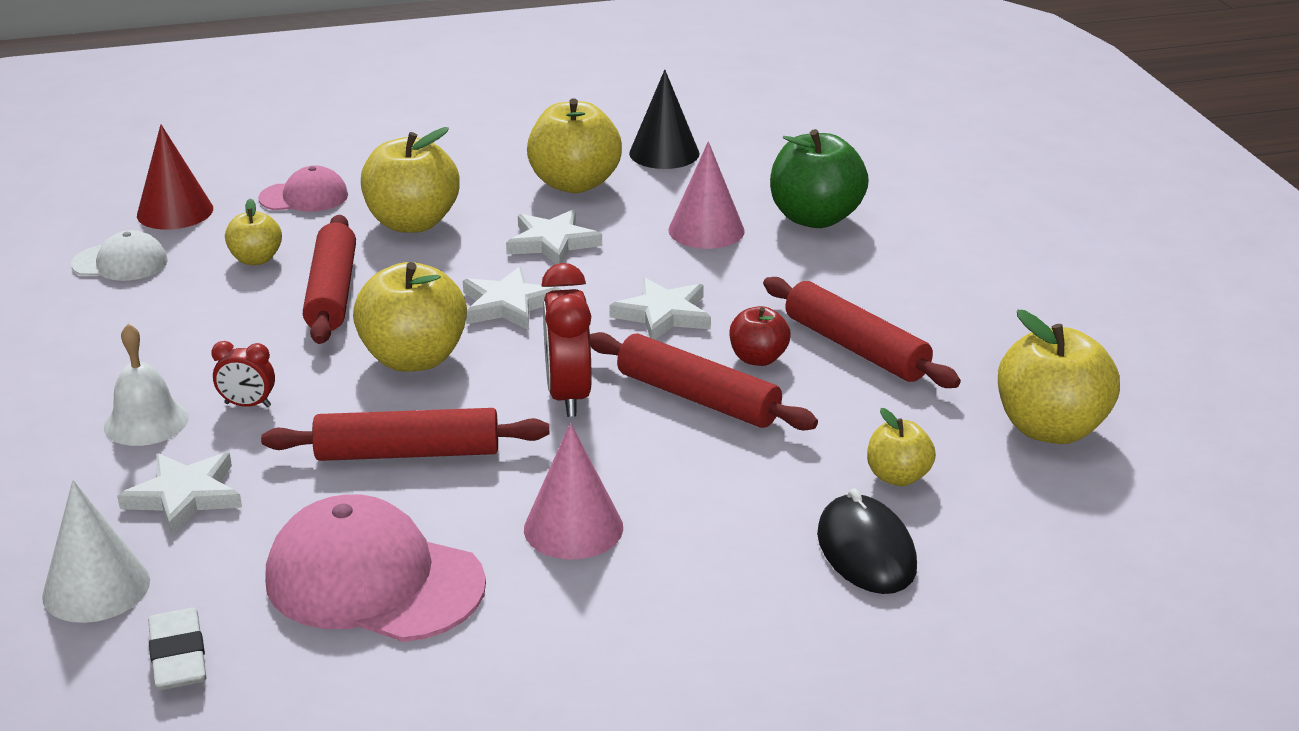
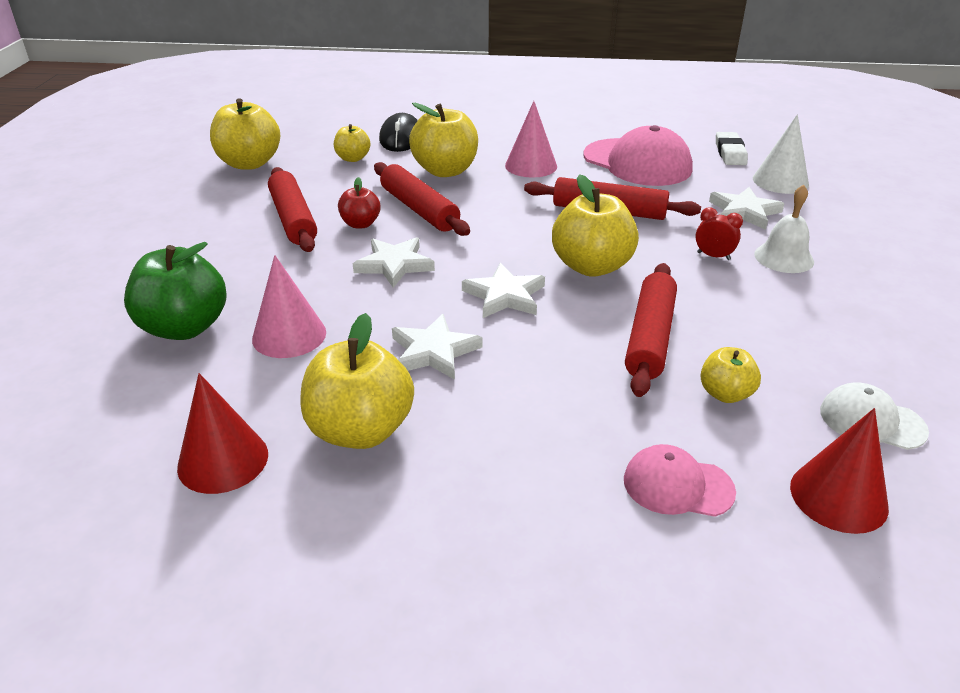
camera: 160 degrees left, 5 degrees up
yellow apple [361,127,460,233] -> yellow apple moved to [409,103,478,177]
red clock [541,263,592,417] -> none
black cone [629,70,700,169] -> red cone [177,373,268,494]

